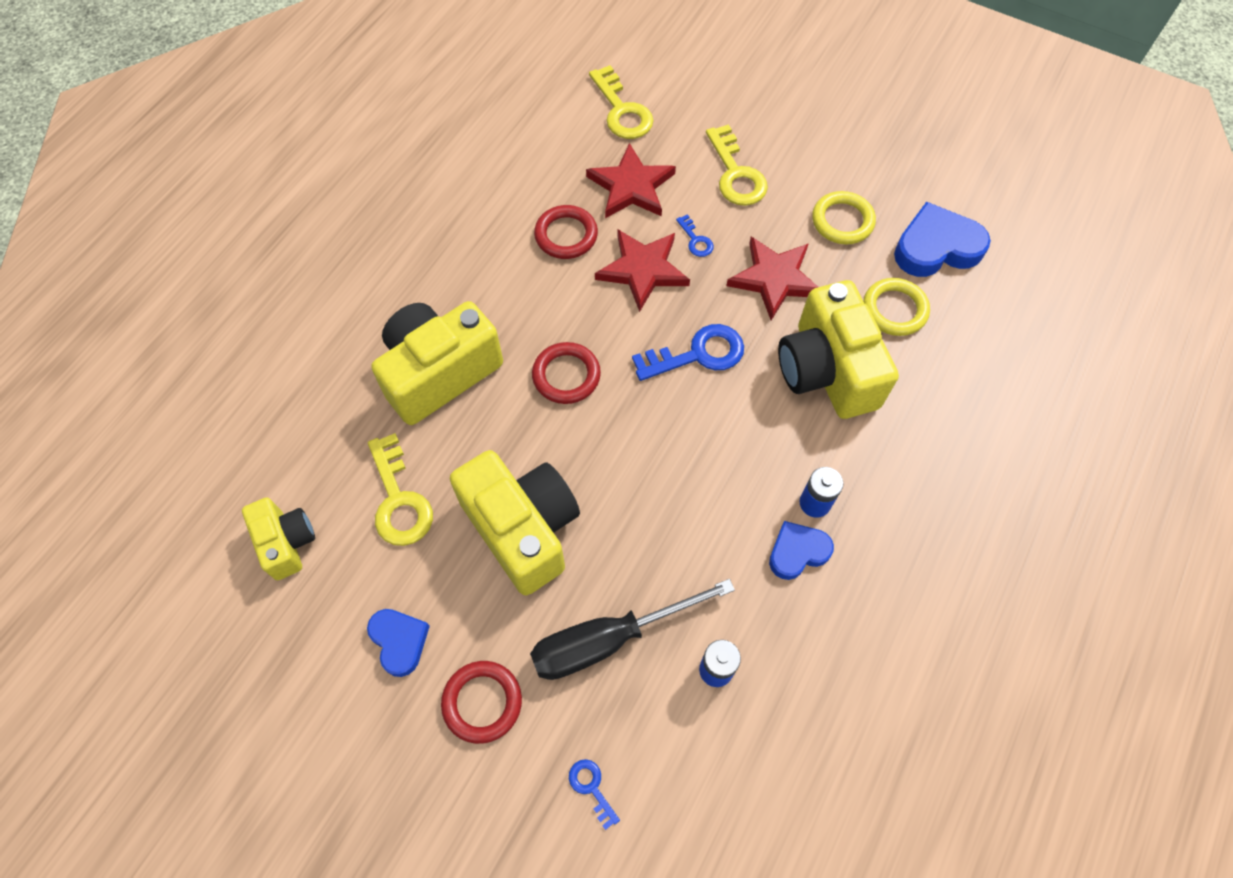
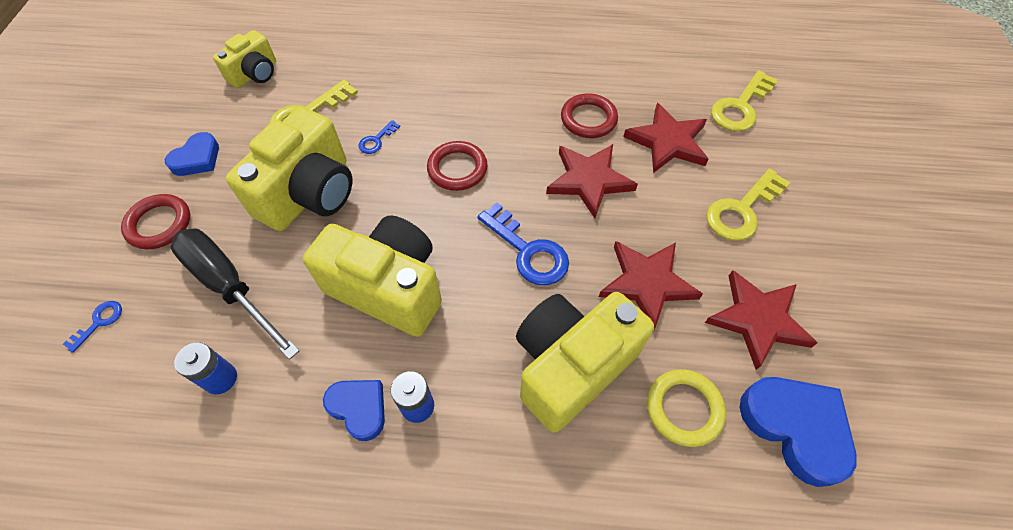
camera: 65 degrees right, 5 degrees down
yellow camera [371,301,503,425] -> yellow camera moved to [303,215,442,337]
blue key [676,214,714,257] -> blue key moved to [359,120,400,154]
yellow ring [812,191,876,244] -> red star [705,270,818,370]

